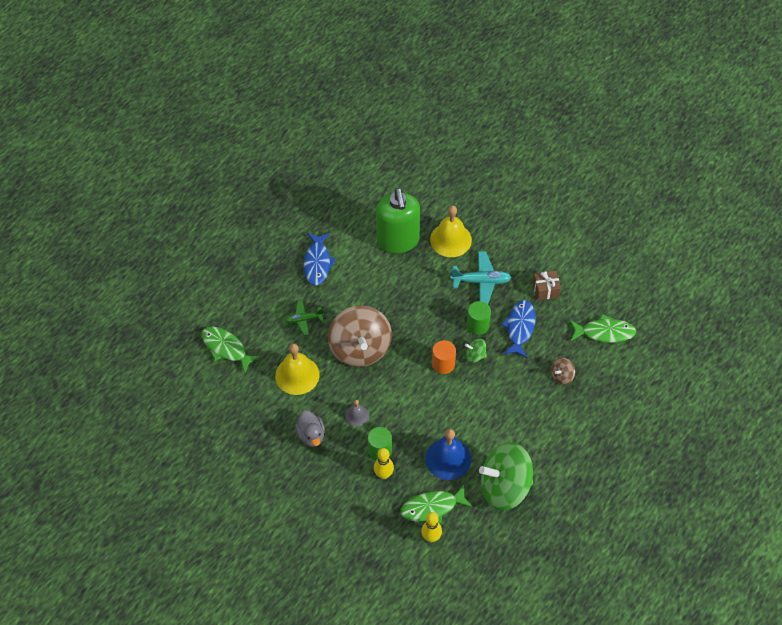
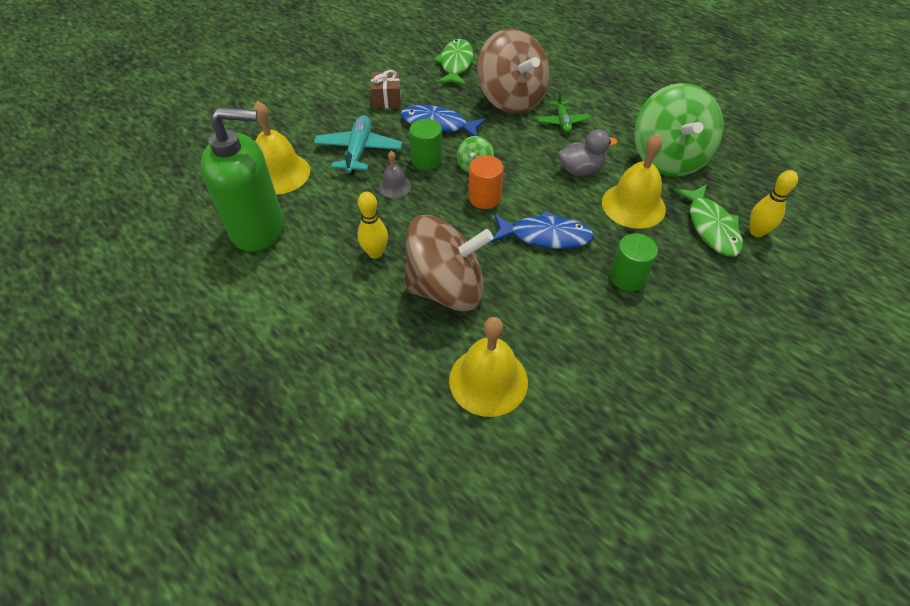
camera: 85 degrees left, 5 degrees down
green fish [202,327,261,373] -> none
green plane [286,300,324,335] -> green plane moved to [537,91,590,133]
grey duck [295,410,325,447] -> grey duck moved to [558,129,617,176]
blue fish [304,233,336,286] -> blue fish moved to [491,210,594,249]
grey bell [345,400,369,426] -> grey bell moved to [379,151,411,198]
yellow bowling pin [374,448,394,479] -> yellow bowling pin moved to [358,192,388,259]
blue bell [425,429,471,480] -> yellow bell [602,133,666,229]
brown spinning top [551,358,575,385] -> brown spinning top [477,28,550,114], size x2.36

